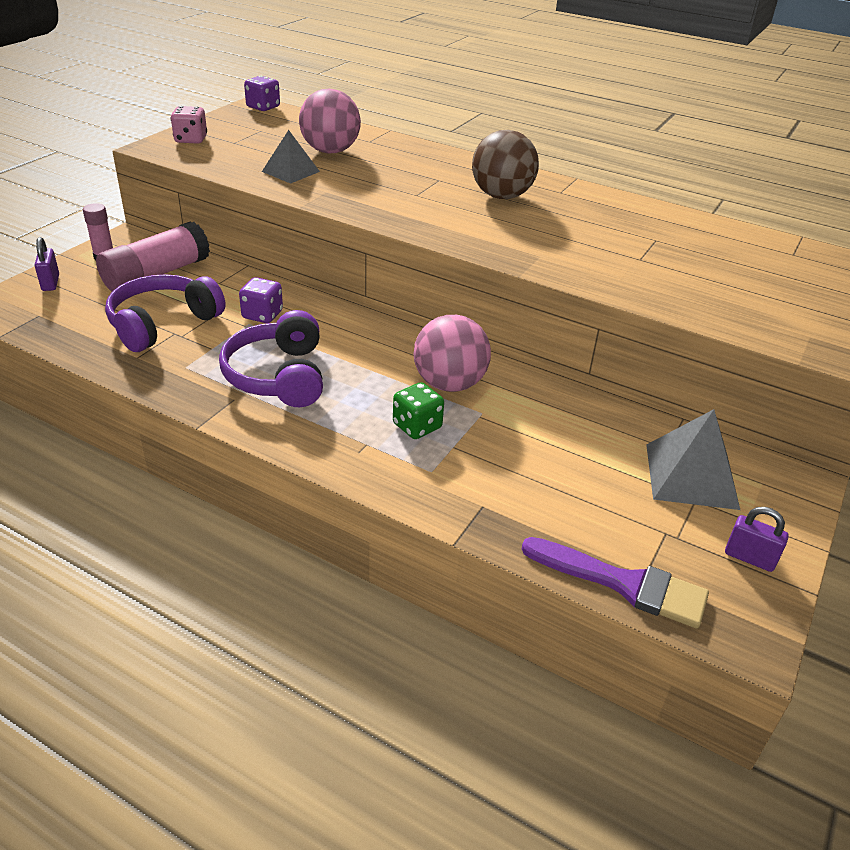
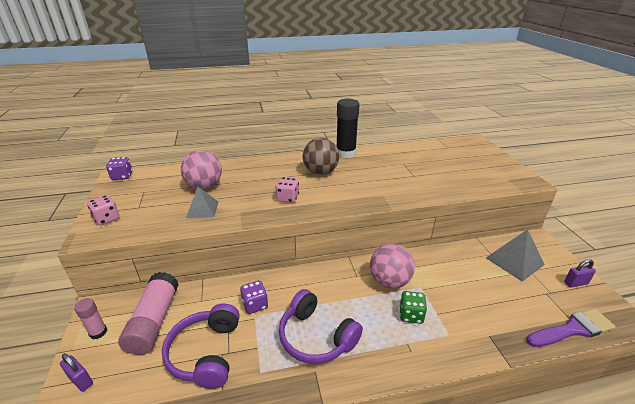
camera: 40 degrees left, 5 degrees down
none -> pink dice [276,177,299,203]
none -> black glue stick [337,99,360,158]

